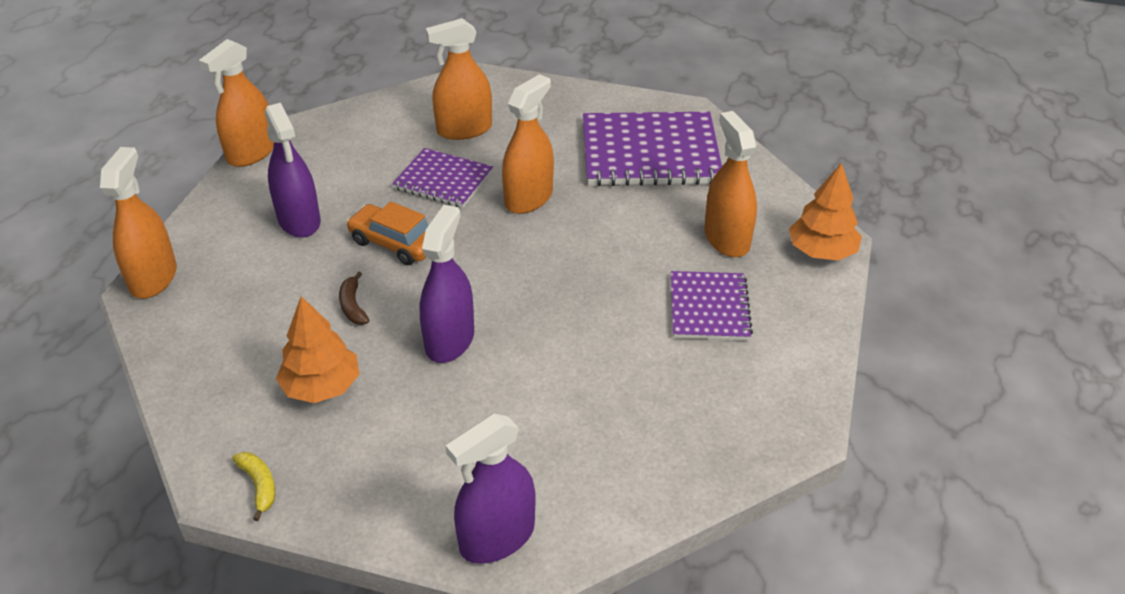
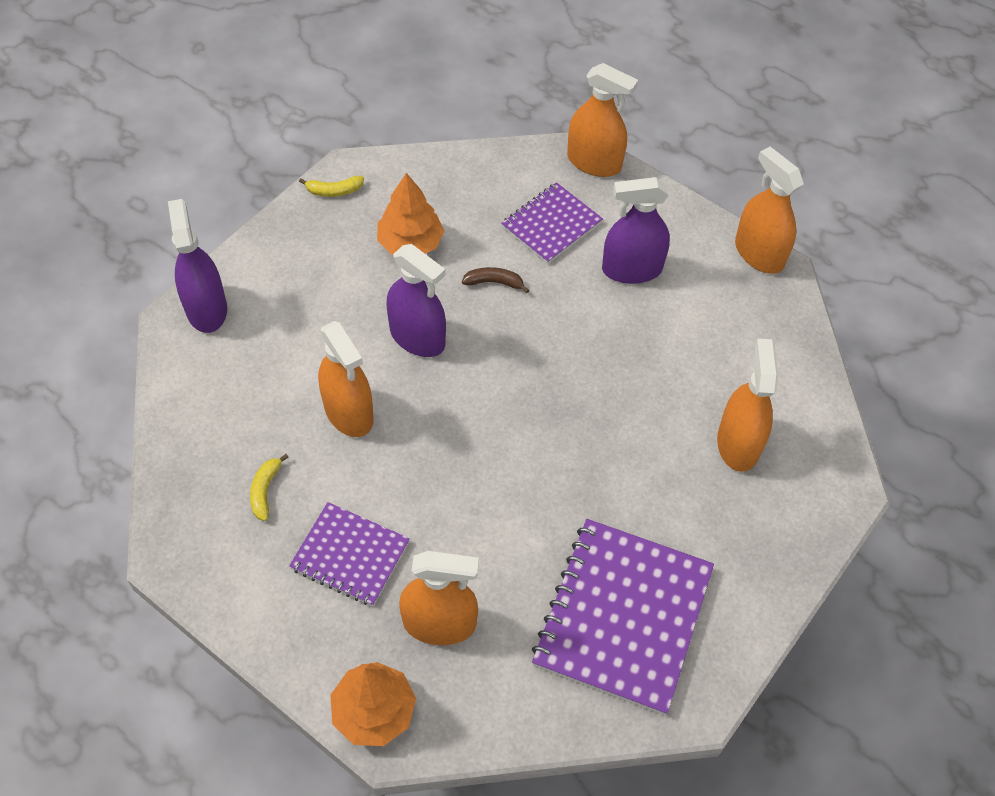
camera: 110 degrees right, 15 degrees up
orange car [346,201,429,265] -> none
purple notebook [392,148,493,208] -> purple notebook moved to [501,182,603,264]
orange spray bottle [502,74,554,214] -> orange spray bottle moved to [318,321,374,437]
none -> yellow banana [250,454,288,521]

